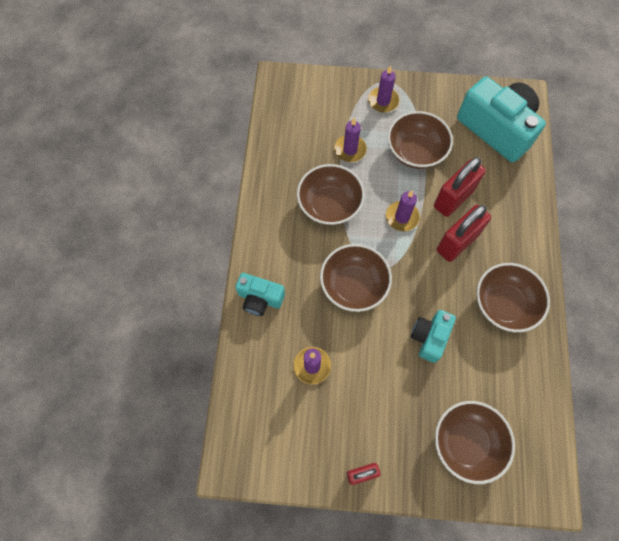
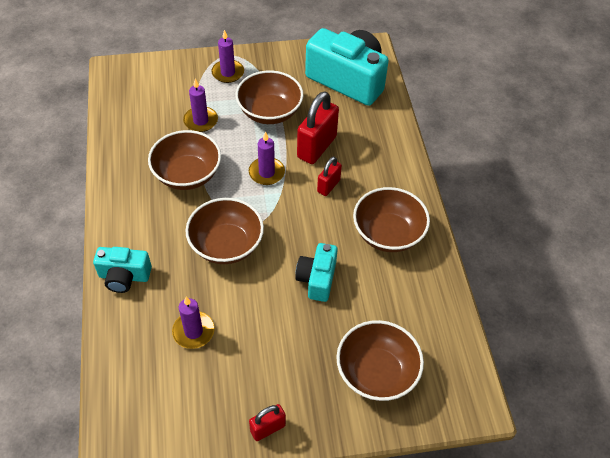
camera: 15 degrees left, 15 degrees down
red padlock [437,205,491,262] -> red padlock [317,157,342,196], size x0.55

